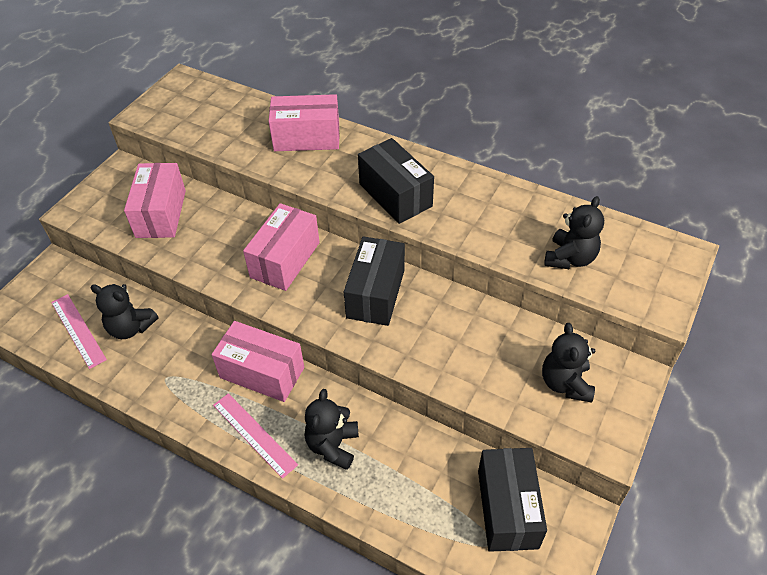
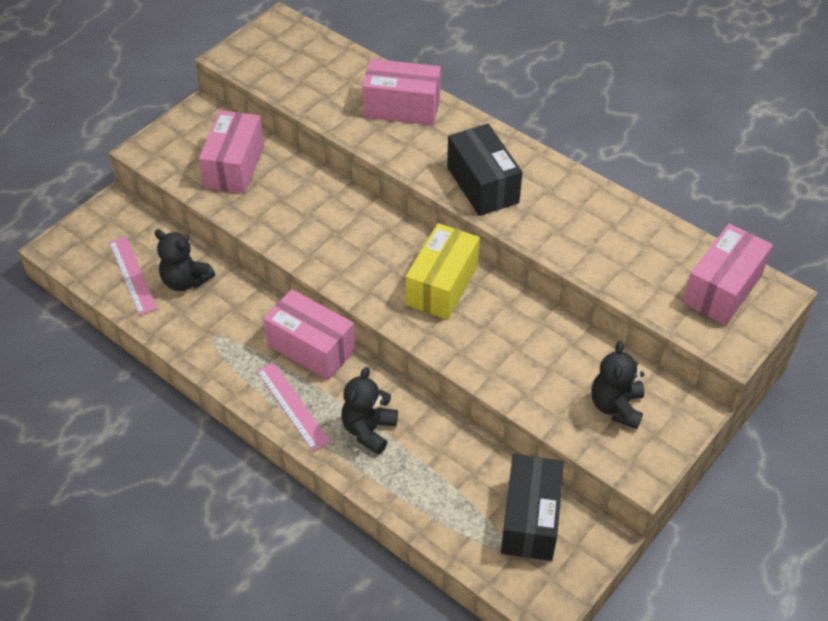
camera: 10 degrees right, 0 degrees up
pink box [243,203,320,291] -> pink box moved to [683,224,773,325]
black box [344,236,405,326] -> yellow box [406,223,480,320]
black teddy bear [544,196,604,269] -> none

